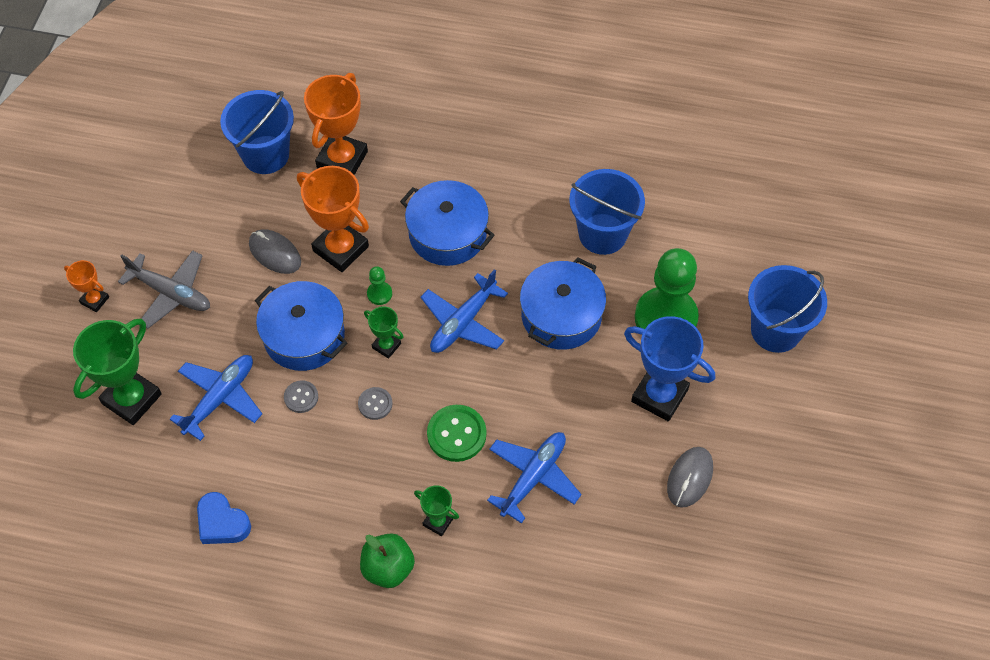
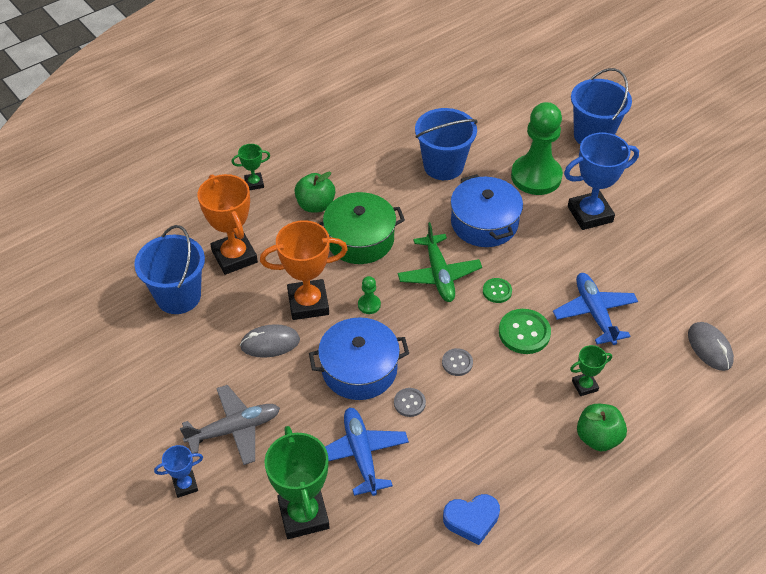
camera: 50 degrees left, 10 degrees down
orange trophy [64,260,109,312] -> blue trophy [154,445,203,498]
green trophy [364,306,404,359] -> green trophy moved to [232,144,270,191]
blue pot [400,180,495,266] -> green pot [318,192,405,264]
blue plane [421,269,508,353] -> green plane [398,222,482,302]
grey mouse [667,447,713,508] -> grey mouse moved to [688,322,734,371]
none -> green apple [295,172,335,213]
none -> green button [483,278,512,303]

